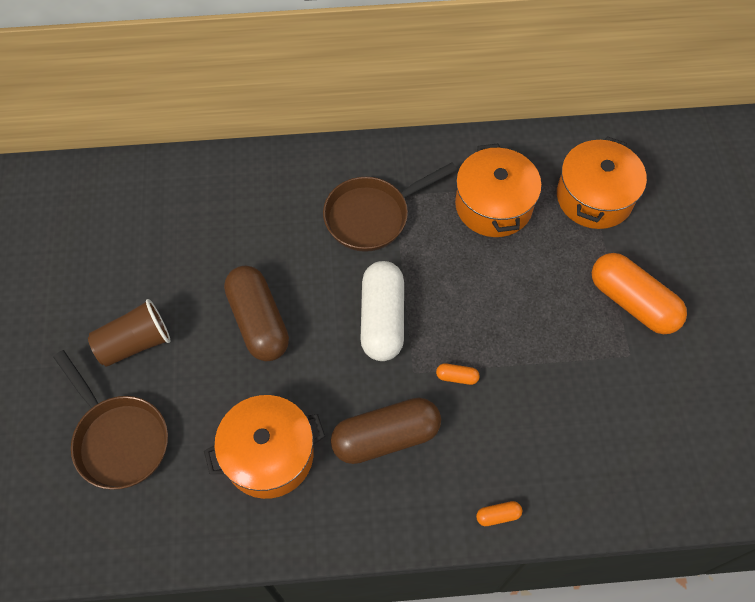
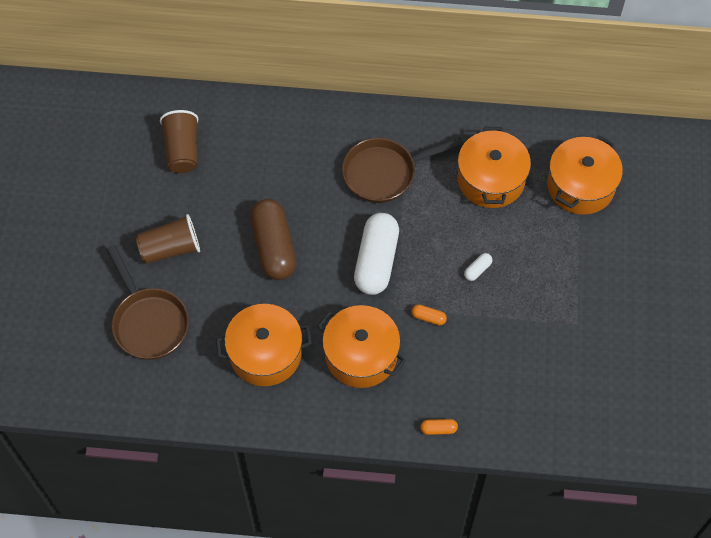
camera: 10 degrees right, 0 degrees up
brown capsule [331,398,441,464] -> orange pot [318,305,406,388]
orange capsule [592,253,687,334] -> none
none -> brown cup [160,110,198,173]
none -> white capsule [464,253,492,281]

